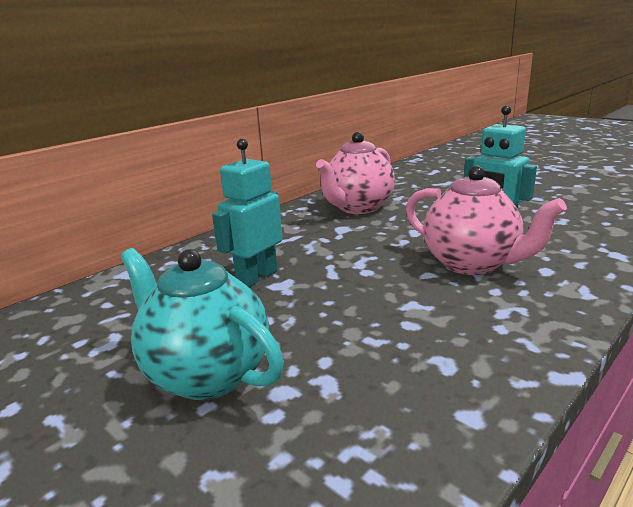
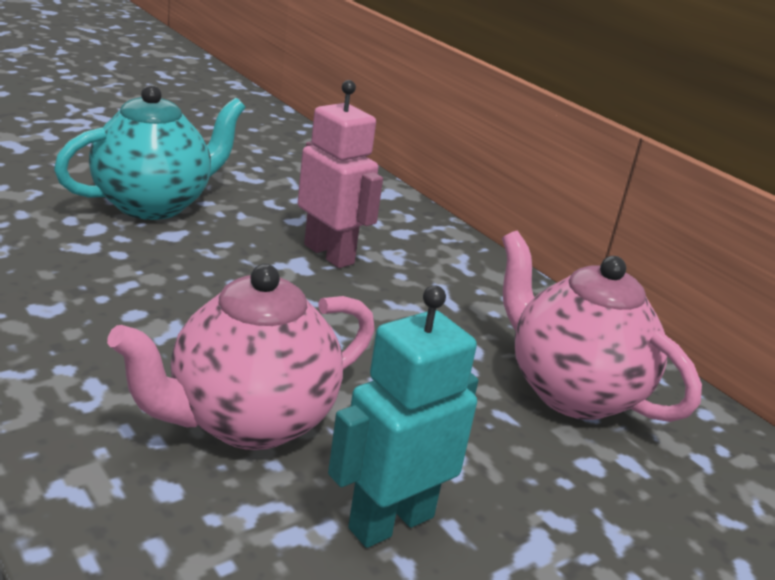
camera: 95 degrees right, 5 degrees up
turquoise robot [212,139,283,287] -> pink robot [298,80,383,268]

